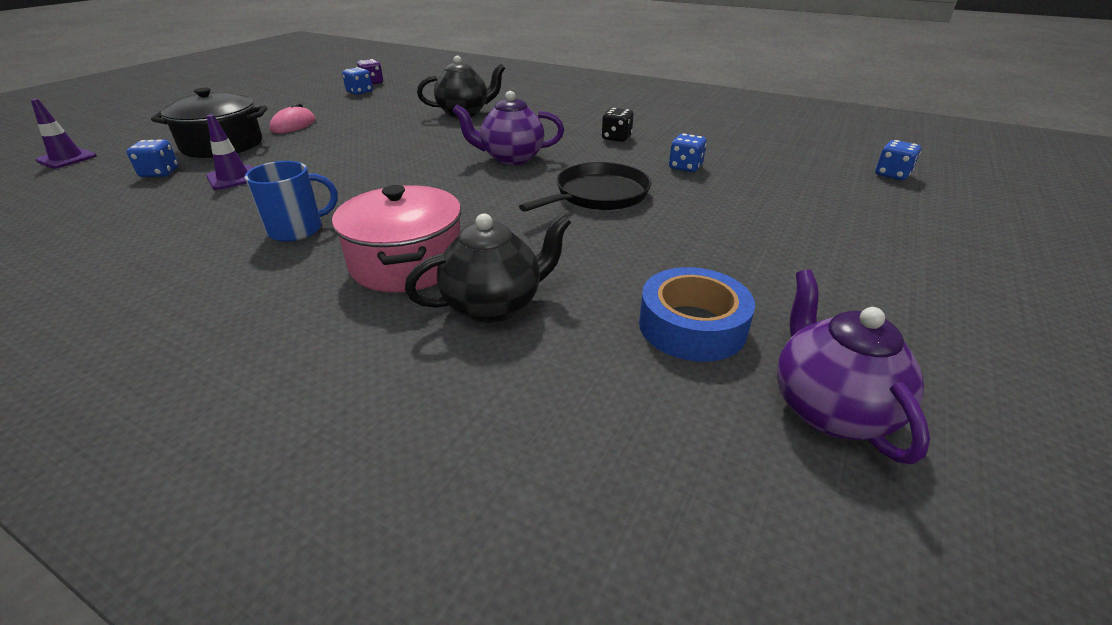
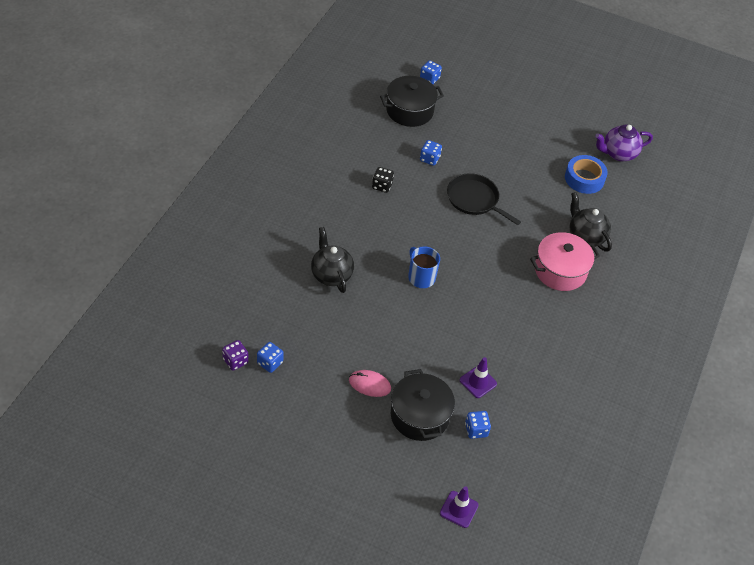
camera: 100 degrees left, 15 degrees up
blue mug [245,161,338,242] -> blue mug moved to [408,246,440,288]
purple teapot [452,91,564,165] -> none
none -> black pot [380,76,444,127]

